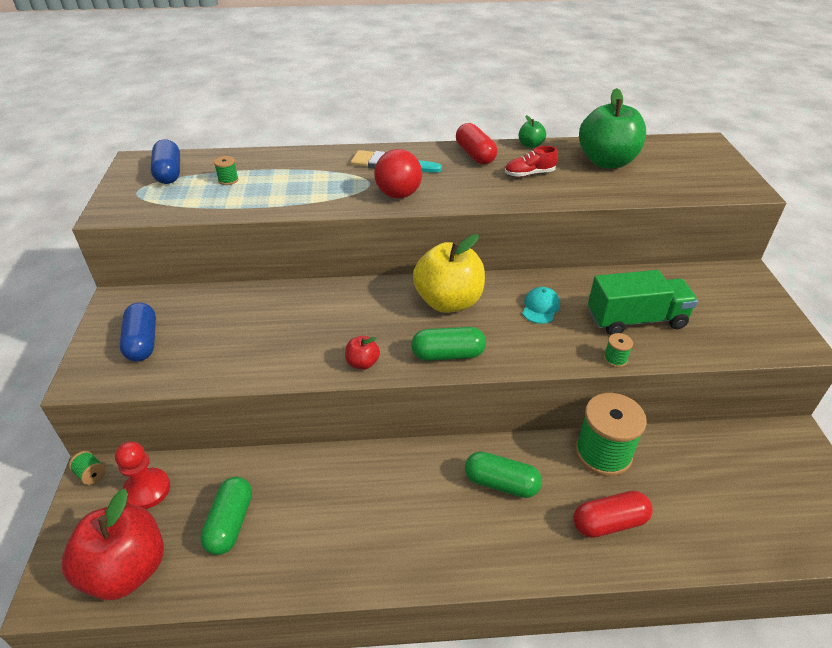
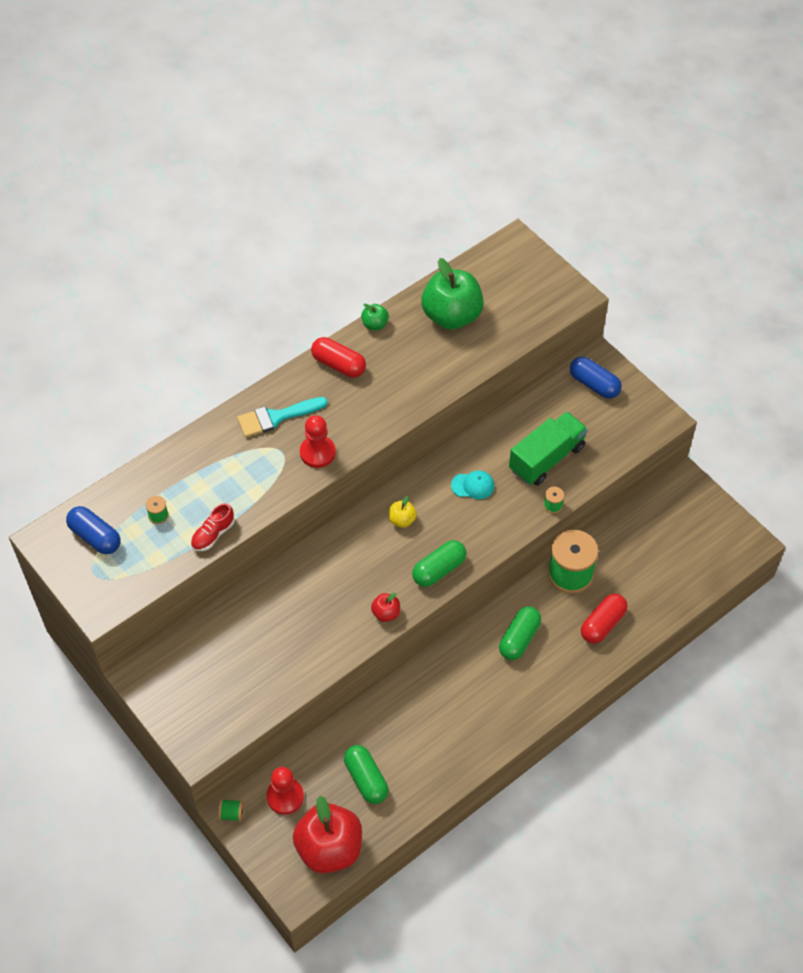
camera: 35 degrees left, 15 degrees up
blue capsule [120,302,156,361] -> blue capsule moved to [570,357,622,399]
red ball [374,149,422,198] -> red pawn [300,415,336,468]
yellow apple [413,234,485,313] -> yellow apple [389,496,417,528], size x0.44
green capsule [465,451,542,498] -> green capsule turned 45 degrees counterclockwise [499,606,541,660]
red shoe [505,146,558,177] -> red shoe moved to [191,503,235,551]
turquoise cap [522,287,560,324] -> turquoise cap turned 105 degrees clockwise [451,470,495,499]

